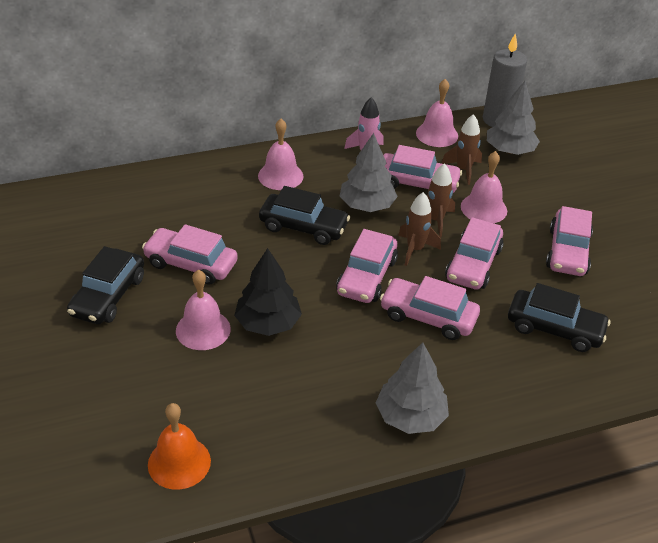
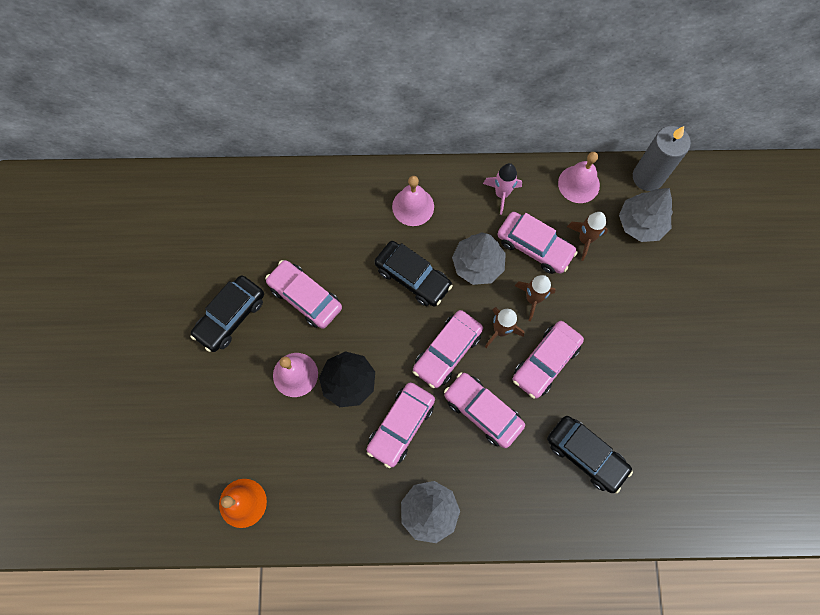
camera: 20 degrees right, 30 degrees up
pink bell [461,151,507,223] -> none
pink car [546,206,593,276] -> pink car moved to [367,382,435,468]

